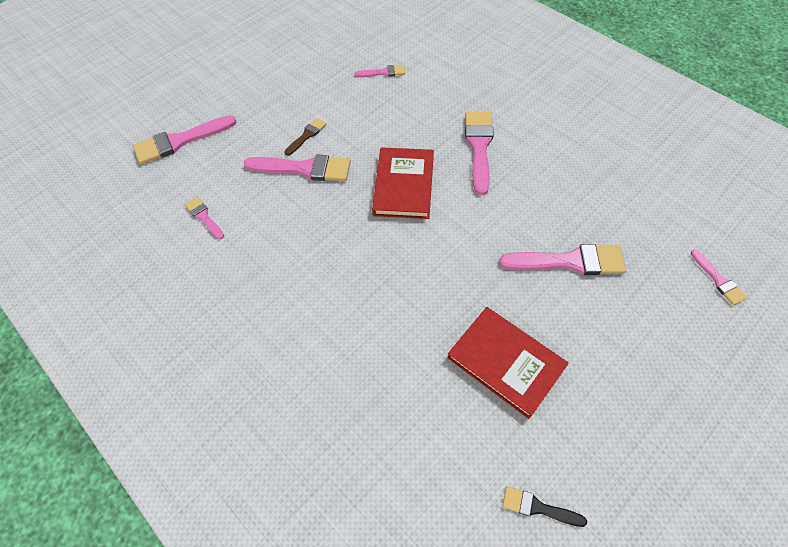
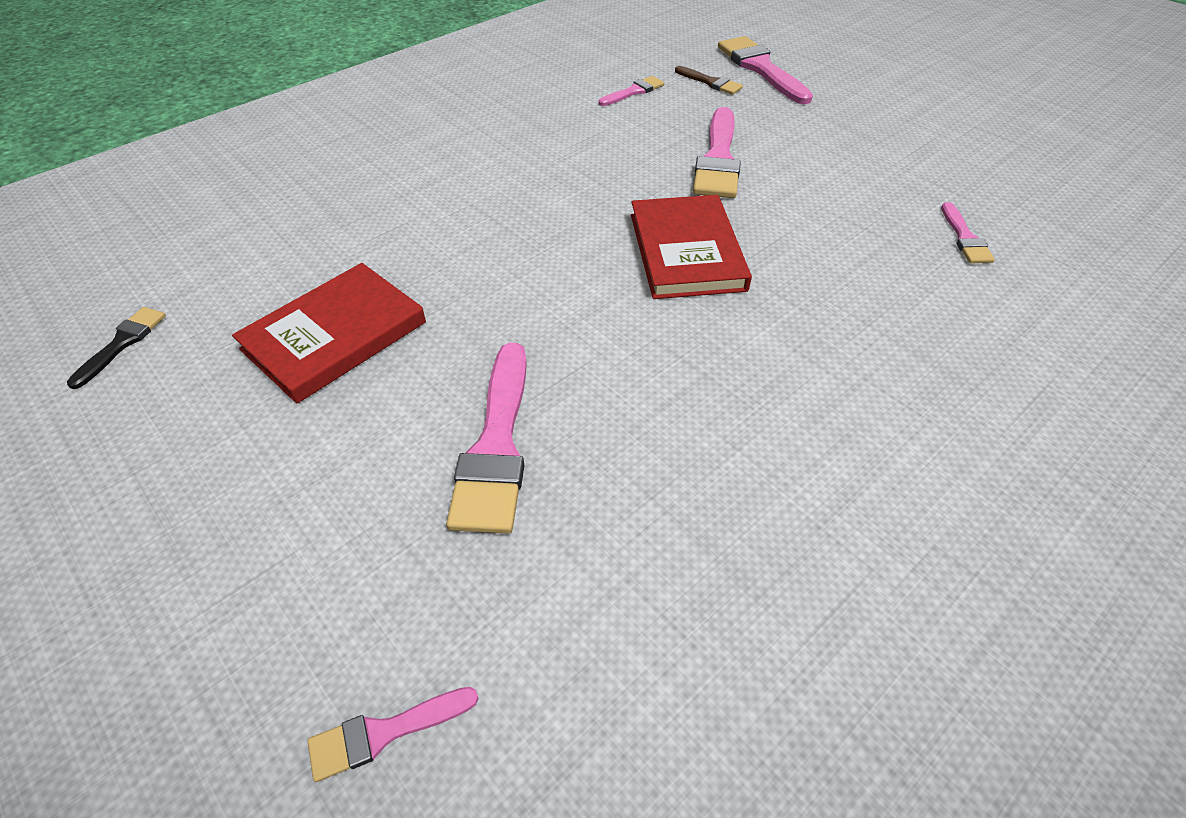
camera: 90 degrees right, 10 degrees down
brown brush [284,118,326,156] -> brown brush moved to [675,66,743,95]
red book [372,147,434,219] -> red book turned 75 degrees clockwise [631,195,752,299]
pink brush [465,112,494,195] -> none

